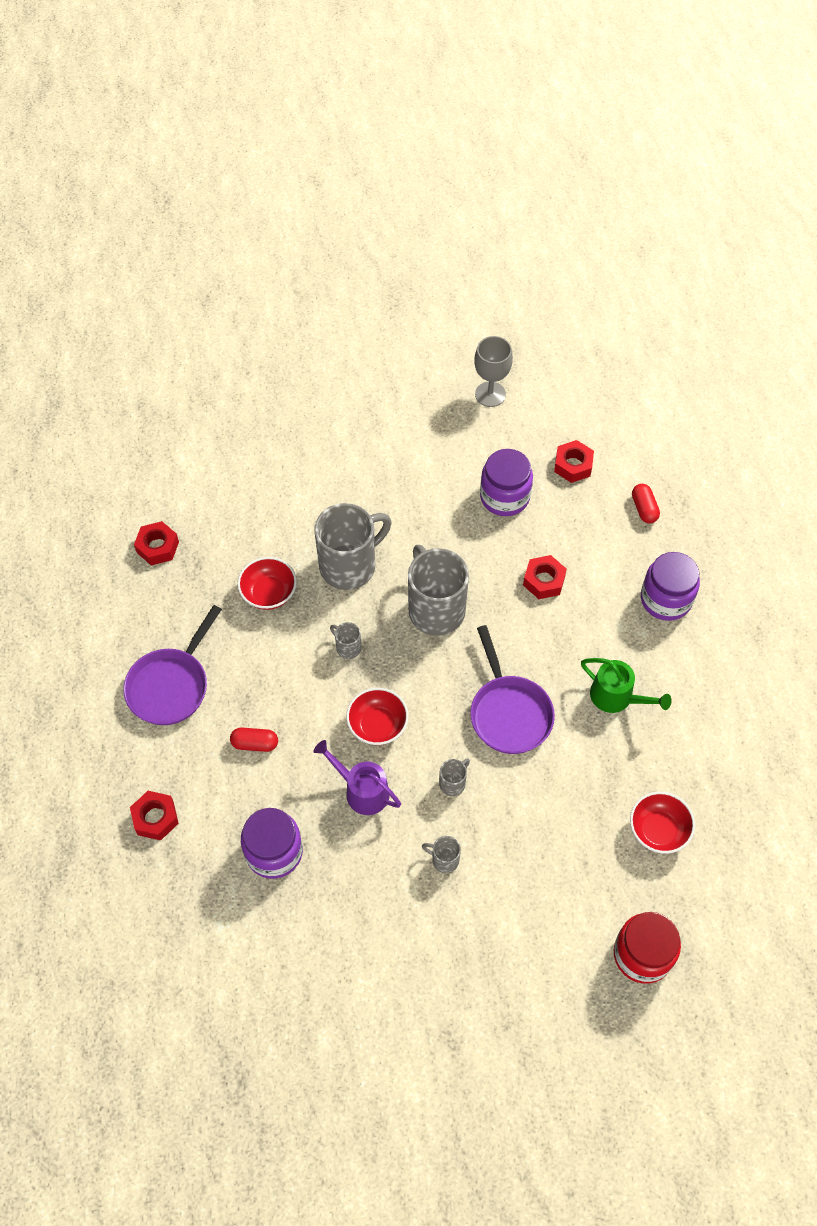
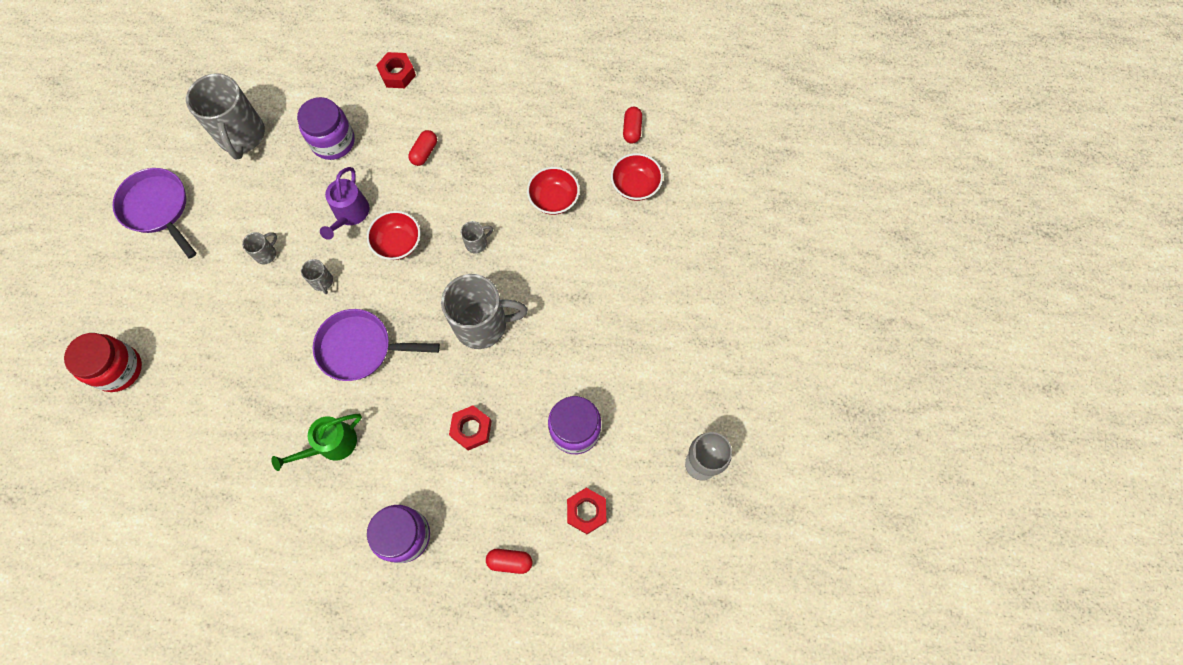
camera: 110 degrees right, 10 degrees up
purple pan [123,605,222,725] -> purple pan moved to [113,168,196,259]
red nut [134,521,179,565] -> red capsule [623,107,642,144]
grey mug [314,503,391,590] -> grey mug moved to [186,73,265,160]
purple watering can [314,740,401,815] -> purple watering can turned 135 degrees clockwise [320,167,370,240]
red bowl [630,792,695,854] -> red bowl moved to [611,153,663,201]

